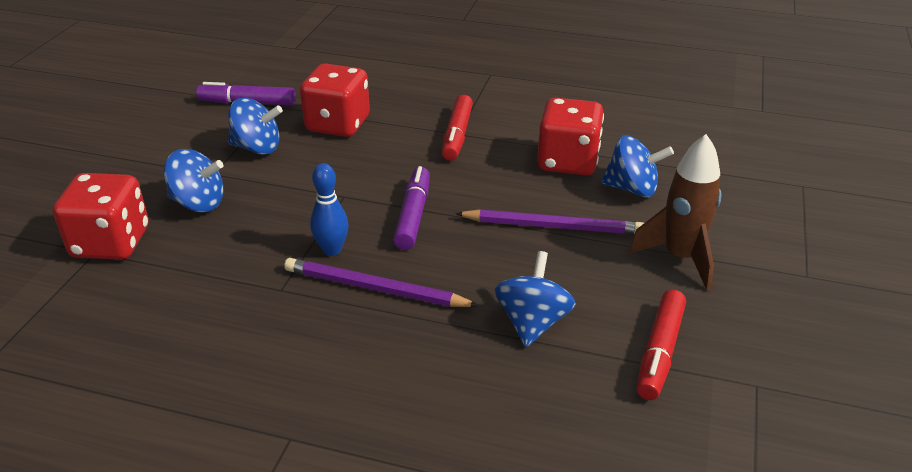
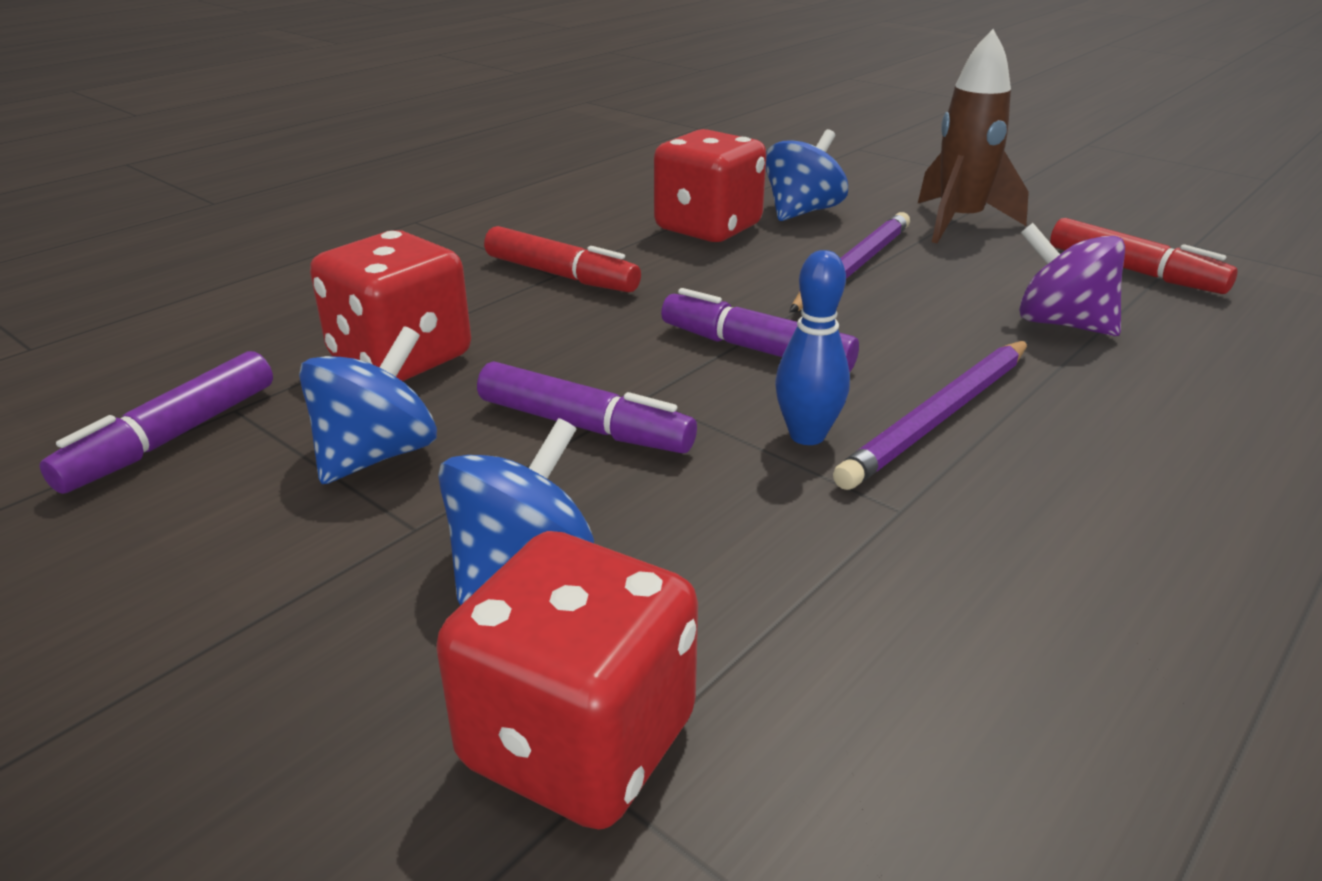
camera: 65 degrees left, 5 degrees down
blue spinning top [495,251,576,347] -> purple spinning top [1019,223,1125,336]
none -> purple marker [477,361,697,453]

